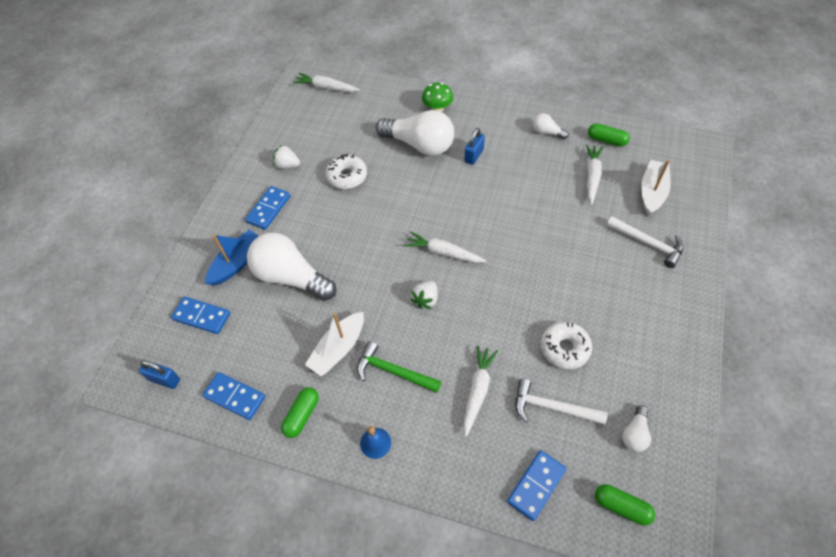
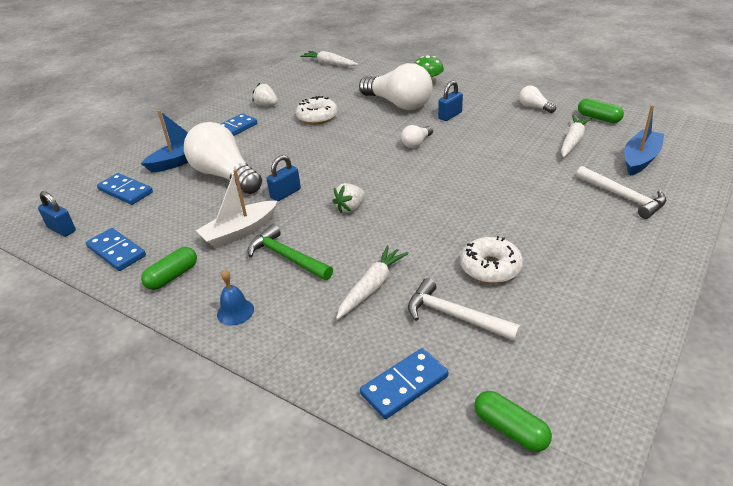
camera: 15 degrees right, 20 degrees down
white carrot [404,231,487,263] -> none
white light bulb [622,405,651,452] -> white light bulb moved to [401,125,433,148]
white boat [641,160,671,215] -> blue boat [624,105,664,176]
none -> blue padlock [267,155,301,201]

